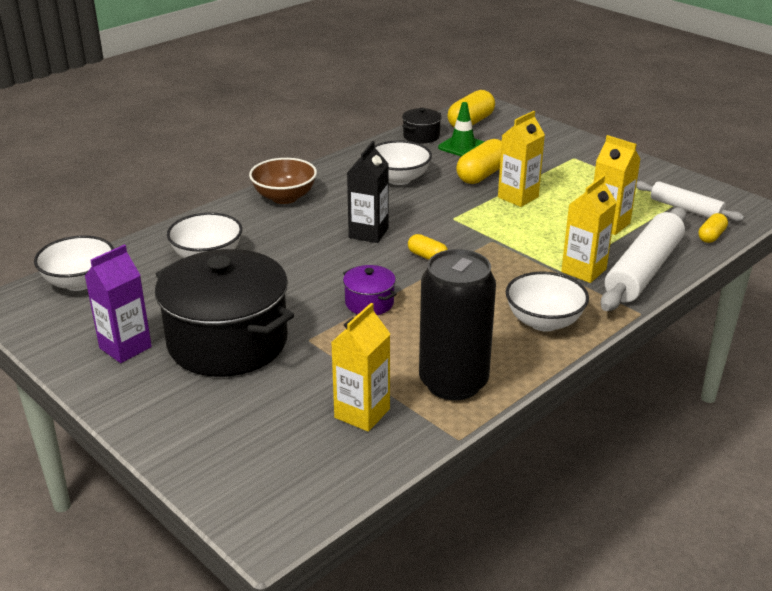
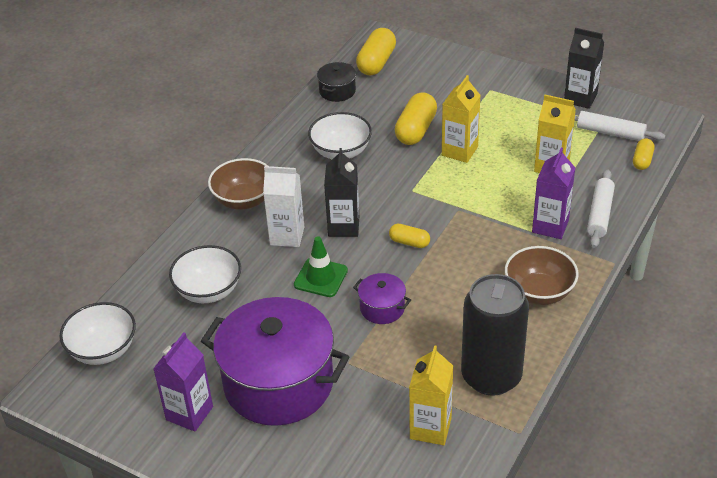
camera: 15 degrees left, 10 degrees up
black pot [155,249,294,377] -> purple pot [201,297,349,426]
green traffic cone [438,102,484,157] -> green traffic cone moved to [294,236,348,297]
white bowl [506,272,589,331] -> brown bowl [505,246,579,305]
yellow carton [561,175,616,283] -> purple carton [532,147,575,239]
white rolling pin [601,207,686,311] -> white rolling pin [587,169,615,248], size x0.59
none -> white carton [263,166,304,247]
none -> black carton [564,28,604,109]

